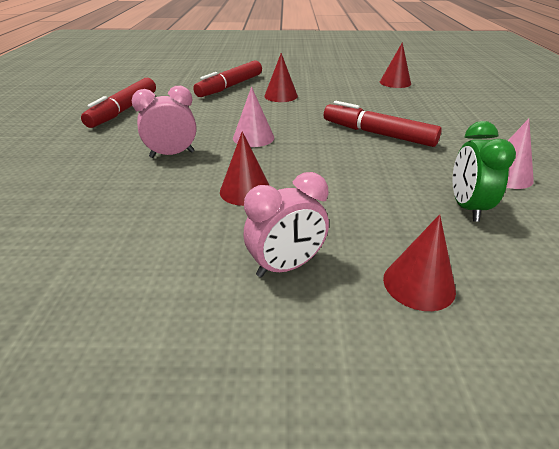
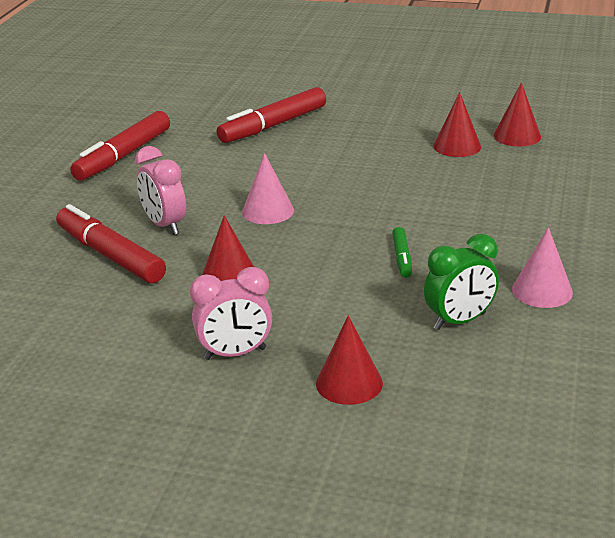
camera: 15 degrees right, 5 degrees down
pink clock [132,86,196,158] -> pink clock turned 120 degrees counterclockwise [135,146,186,235]
red cone [264,53,298,102] -> red cone moved to [433,92,481,157]
red marker [324,101,442,147] -> red marker moved to [56,204,166,283]
green clock [453,121,516,222] -> green clock turned 135 degrees counterclockwise [424,234,499,330]
none -> green marker [392,227,412,278]

